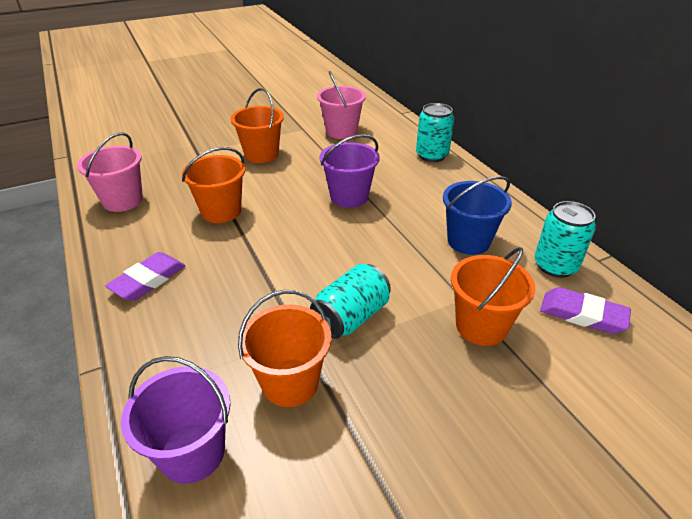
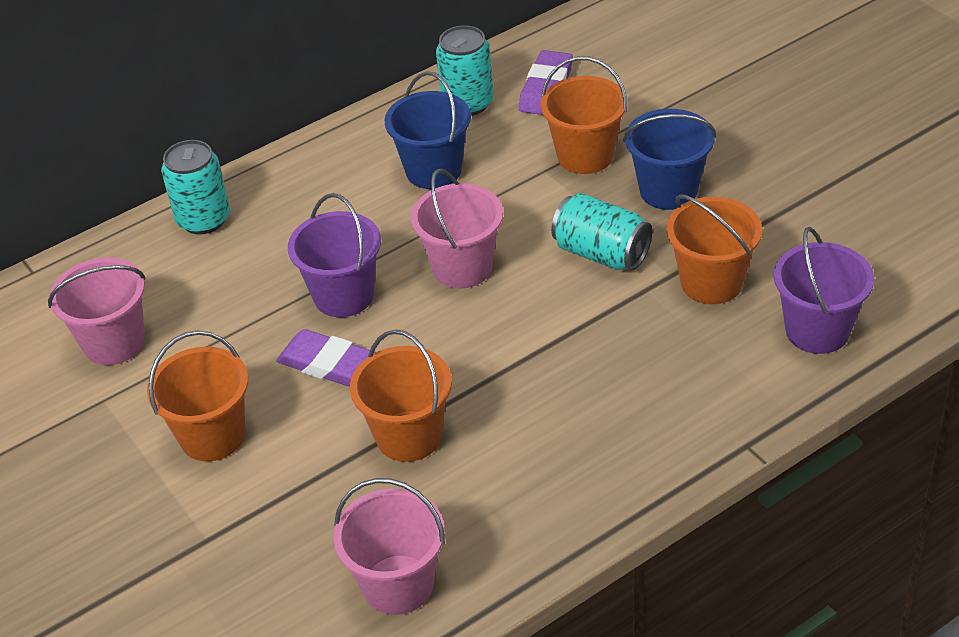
camera: 95 degrees left, 5 degrees up
purple eraser [105,252,185,301] -> purple eraser moved to [276,329,376,386]
none -> pink bucket [411,168,503,289]
none -> blue bucket [623,109,716,210]

